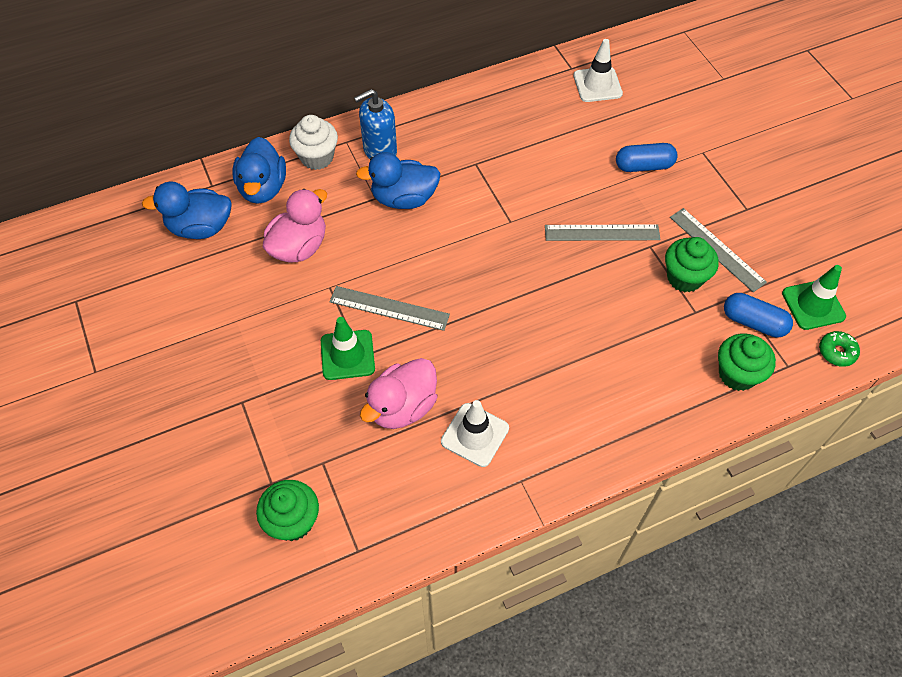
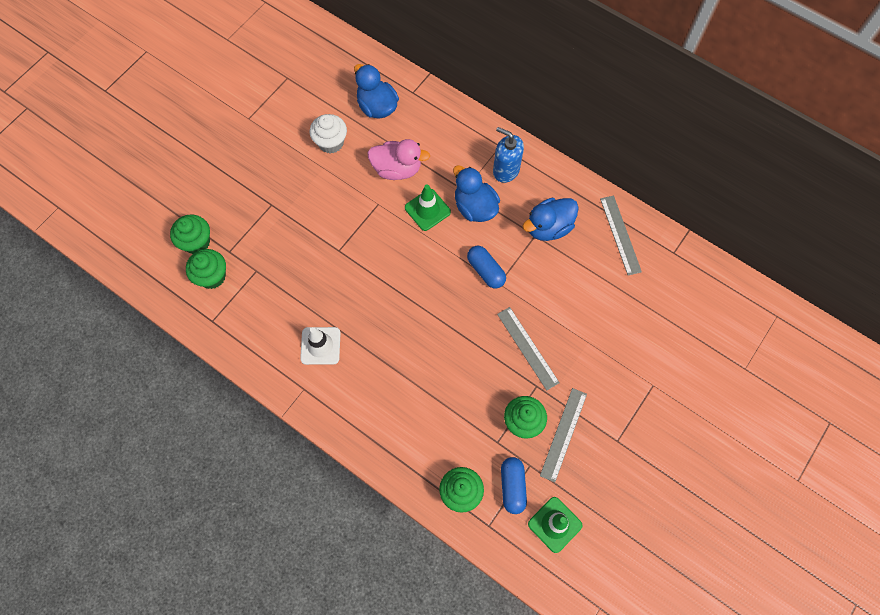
camera: 60 degrees right, 10 degrees up
blue duck [232,137,286,204] -> blue duck moved to [523,198,578,241]
white cupcake [289,115,338,170] -> white cupcake moved to [310,114,347,154]
green traffic cone [321,317,375,380] -> green traffic cone moved to [405,185,451,231]
grey ruler [330,286,450,331] -> grey ruler moved to [600,195,642,275]
pink duck [360,358,437,429] -> none
white traffic cone [573,39,623,102] -> none
blue capsule [616,143,678,172] -> blue capsule moved to [467,246,506,289]
green donut [819,331,860,367] -> none
none -> green cupcake [170,214,210,254]

